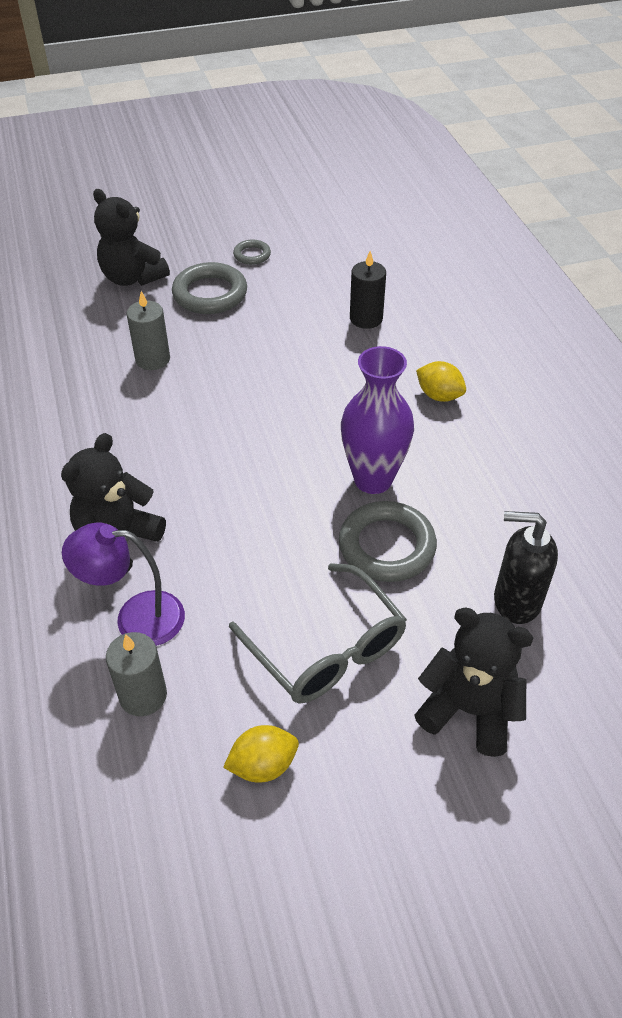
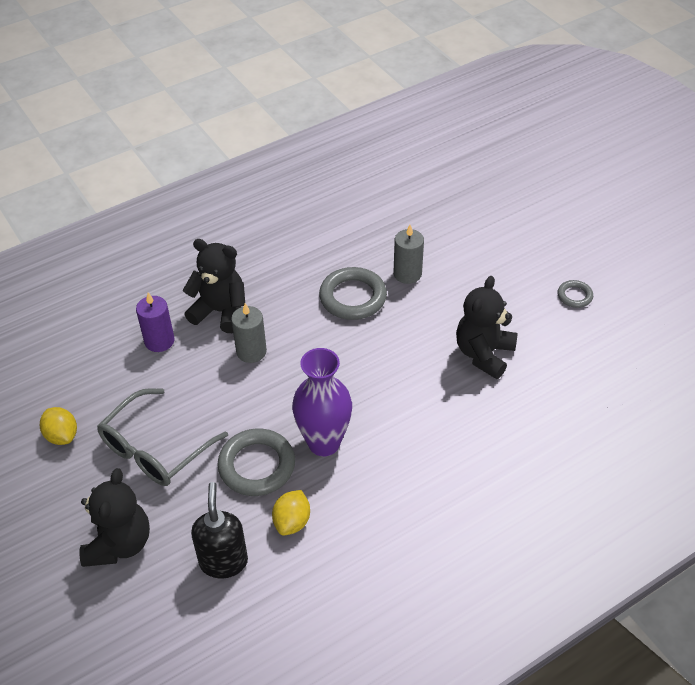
camera: 75 degrees right, 0 degrees up
purple lamp [62,522,185,646] -> purple candle [136,293,175,352]
black teddy bear [93,189,170,286] -> black teddy bear moved to [456,276,517,379]
grey candle [106,632,167,716] -> grey candle moved to [231,303,267,363]
grey ring [172,262,247,314] -> grey ring moved to [319,267,387,320]
black candle [350,251,386,329] -> none
yellow lemon [416,361,466,402] -> yellow lemon moved to [272,490,310,536]

